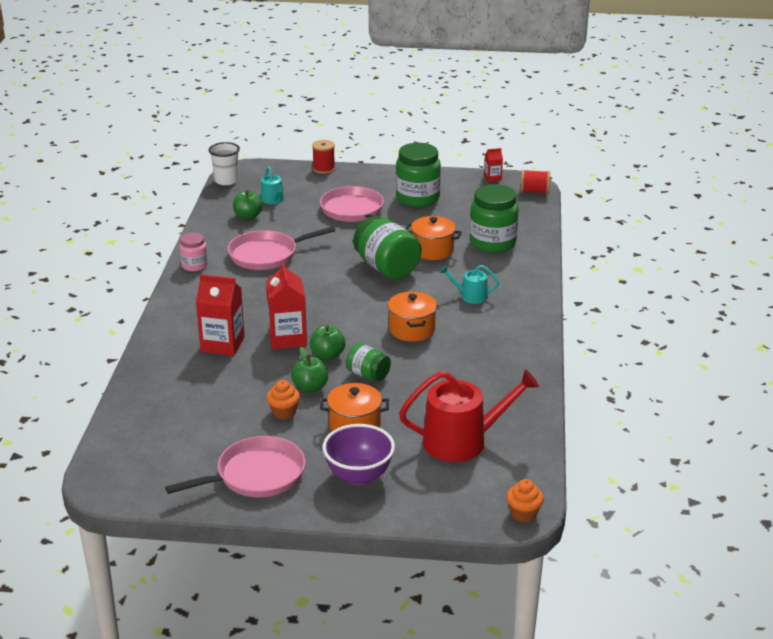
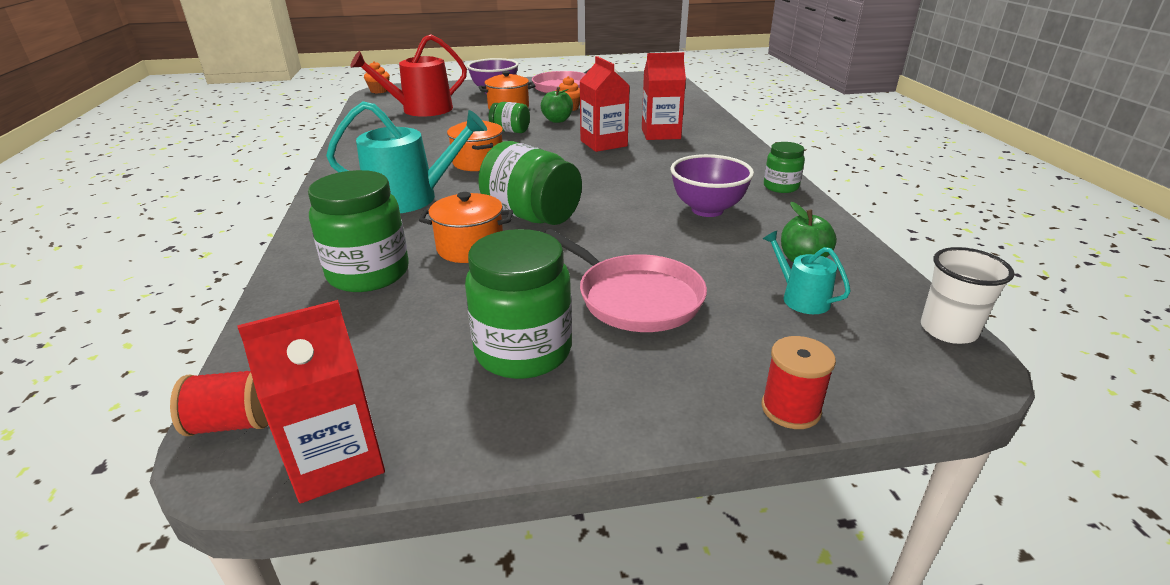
camera: 165 degrees right, 0 degrees up
pink jar [179,233,208,272] -> green jar [764,142,805,193]
pink pan [228,226,335,270] -> purple bowl [671,154,754,217]
green apple [310,325,346,360] -> none
turquoise watering can [440,265,499,304] -> turquoise watering can [326,101,487,213], size x2.00
red carton [484,148,503,182] -> red carton [237,300,385,503], size x1.98

